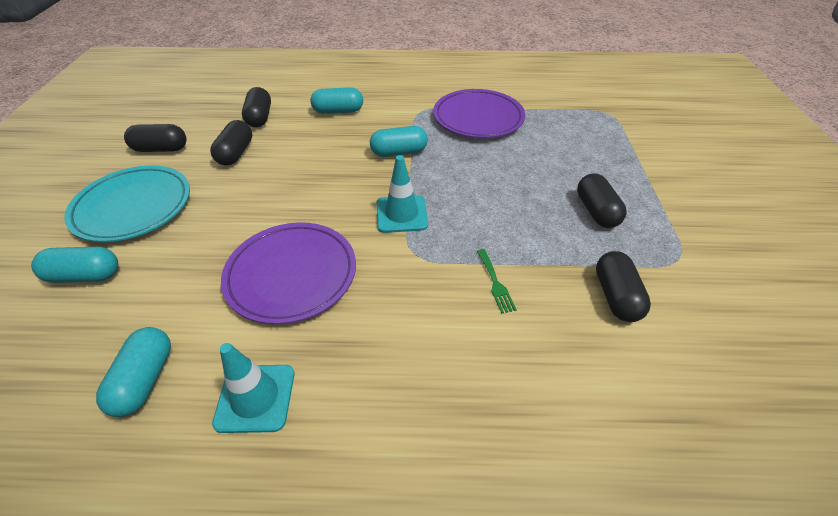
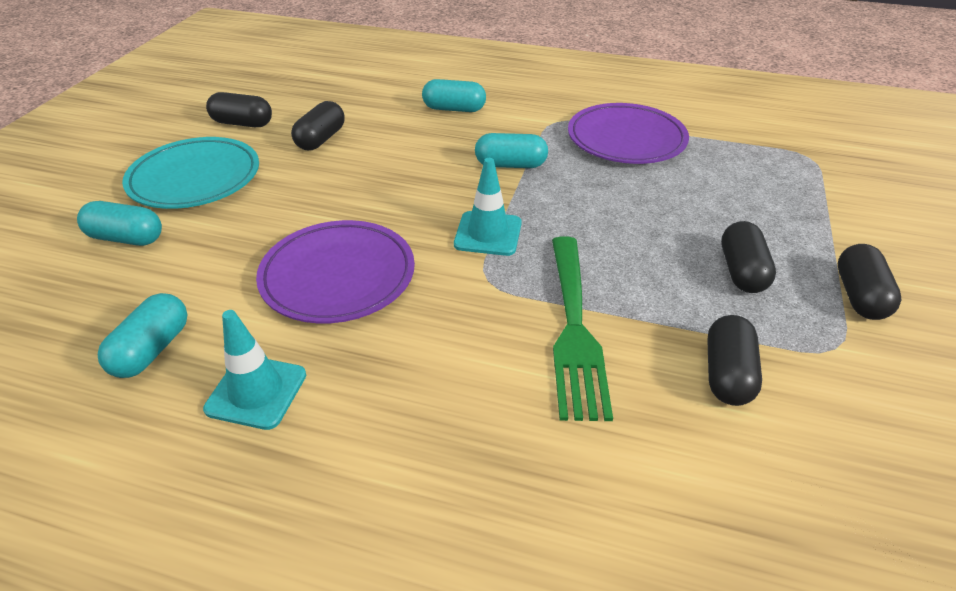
camera: 15 degrees right, 5 degrees down
black capsule [242,87,271,127] -> black capsule moved to [838,244,902,320]
green fork [477,249,517,314] -> green fork [552,236,613,421], size x2.42

